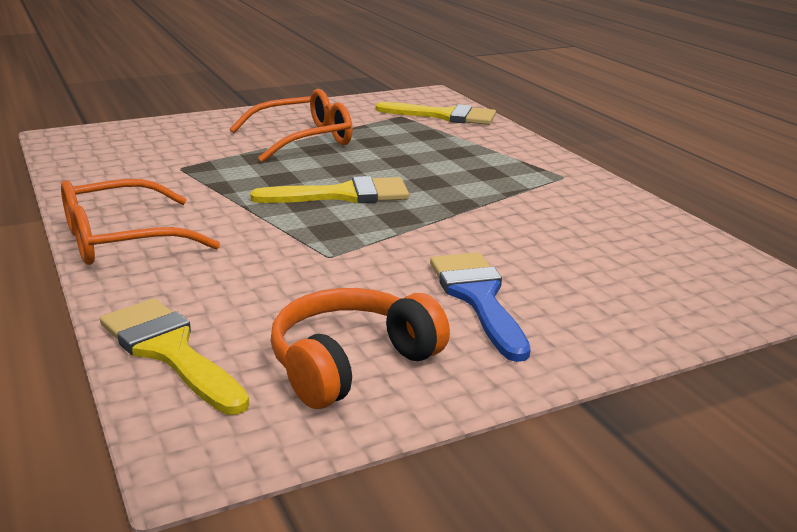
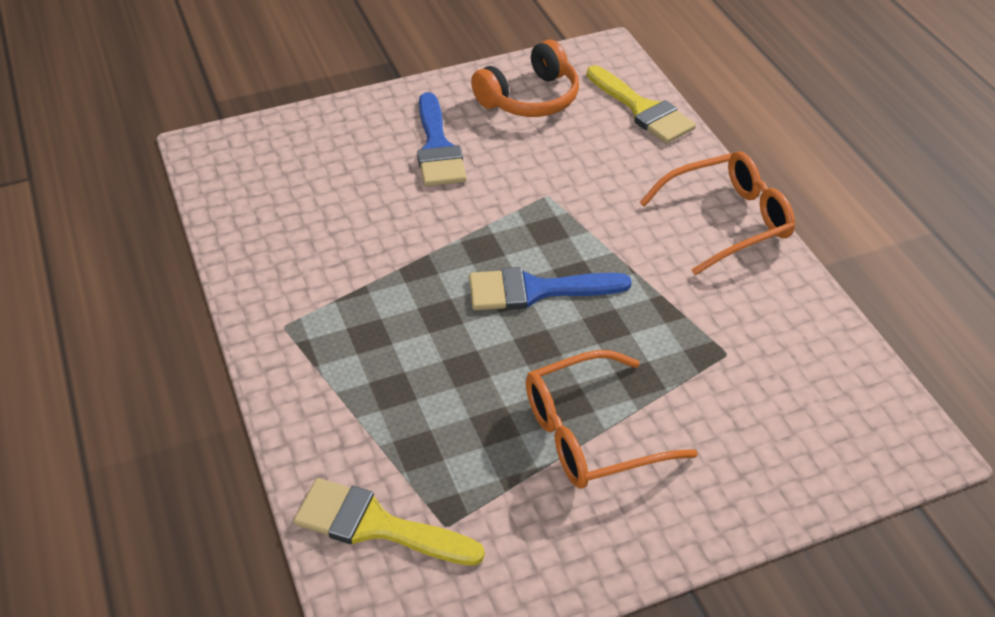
camera: 175 degrees left, 20 degrees up
yellow brush [250,176,409,204] -> blue brush [469,267,632,310]

